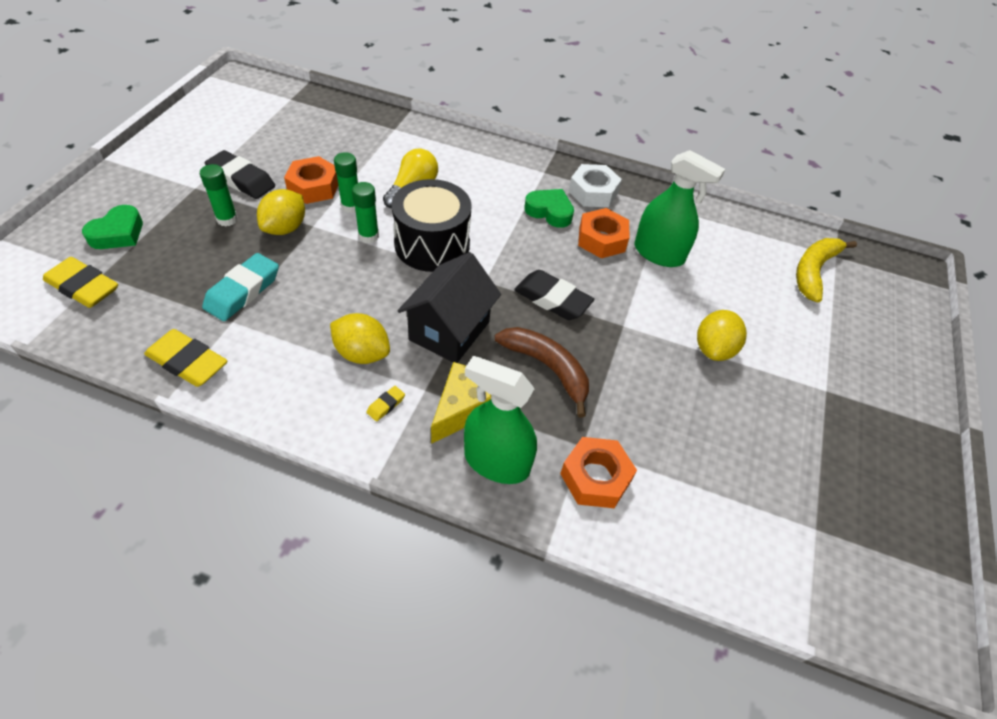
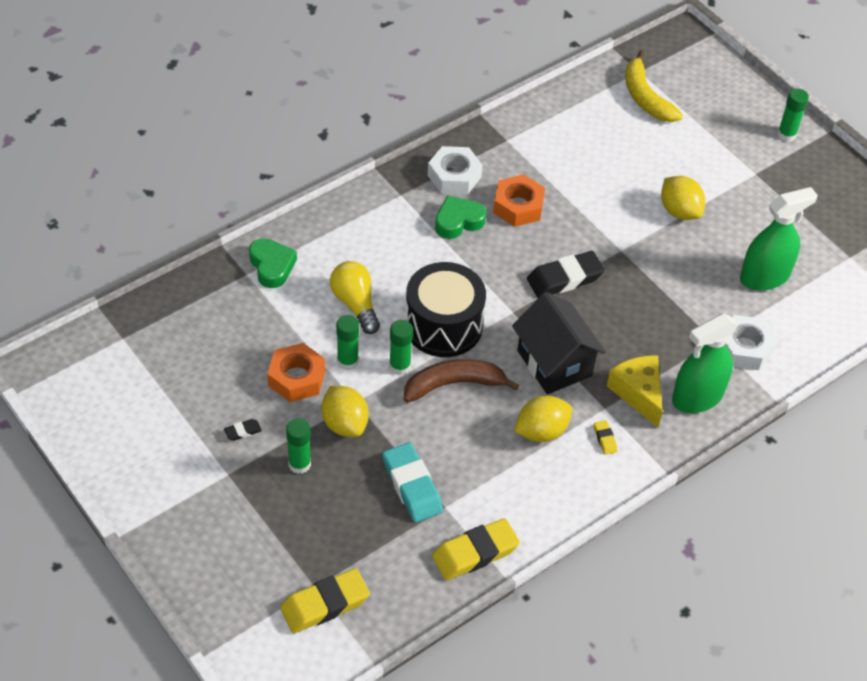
camera: 55 degrees left, 0 degrees up
green heart [82,205,143,249] -> green heart moved to [249,238,297,288]
black eraser [205,150,275,199] -> black eraser [224,419,262,441], size x0.45
brown banana [495,327,589,418] -> brown banana moved to [404,359,519,403]
orange nut [560,437,637,508] -> white nut [725,315,778,370]
green spray bottle [634,150,725,267] -> green spray bottle moved to [740,187,818,291]
none -> green glue stick [778,88,809,142]

